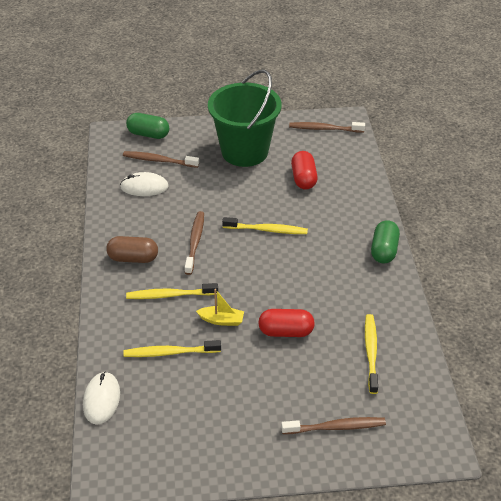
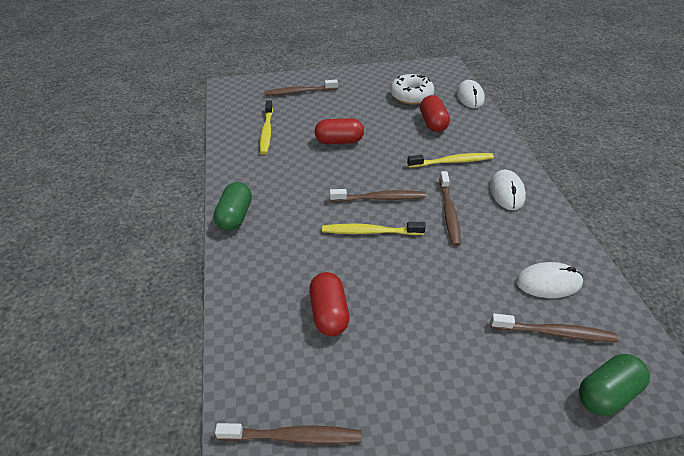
camera: 175 degrees right, 0 degrees up
brown capsule [106,236,158,263] -> white mouse [490,169,526,210]
yellow toothbrush [123,340,221,357] -> red capsule [420,95,450,132]
green capsule [126,113,169,139] -> green capsule turned 45 degrees counterclockwise [579,354,650,416]
yellow boat [196,289,244,326] -> none
green bucket [208,70,282,167] -> none
none -> brown toothbrush [330,189,425,202]
none -> white donut [390,74,435,105]

